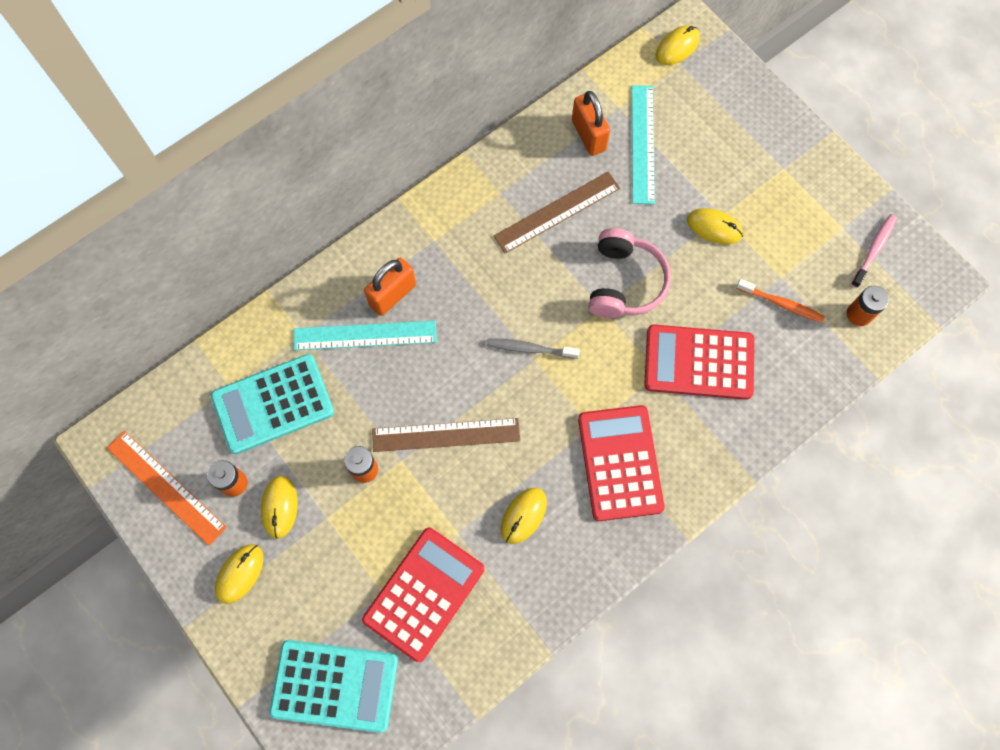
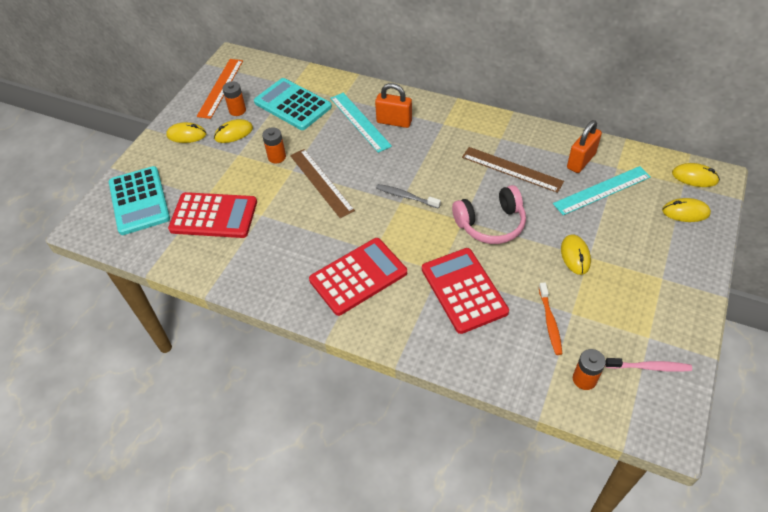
camera: 65 degrees right, 20 degrees down
grey toothbrush [487,338,580,359] -> grey toothbrush turned 45 degrees counterclockwise [376,184,441,209]
yellow mouse [501,488,547,544] -> yellow mouse moved to [662,198,711,222]

